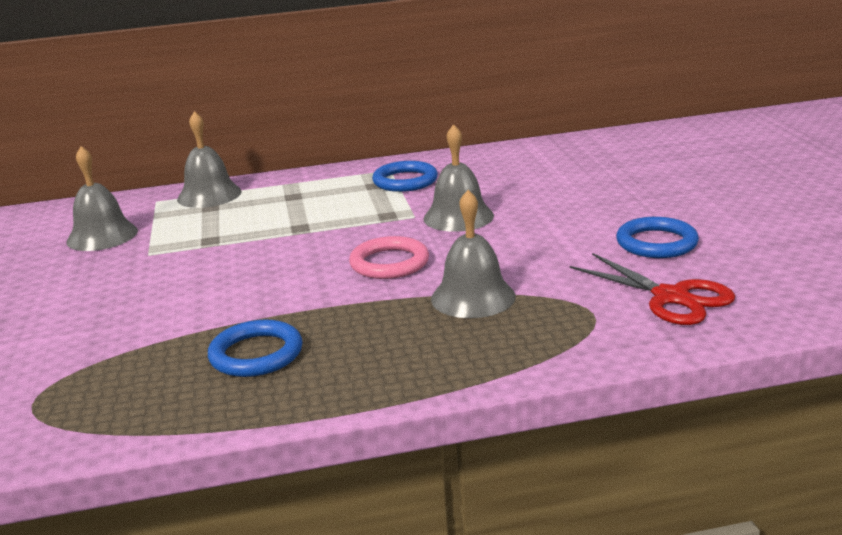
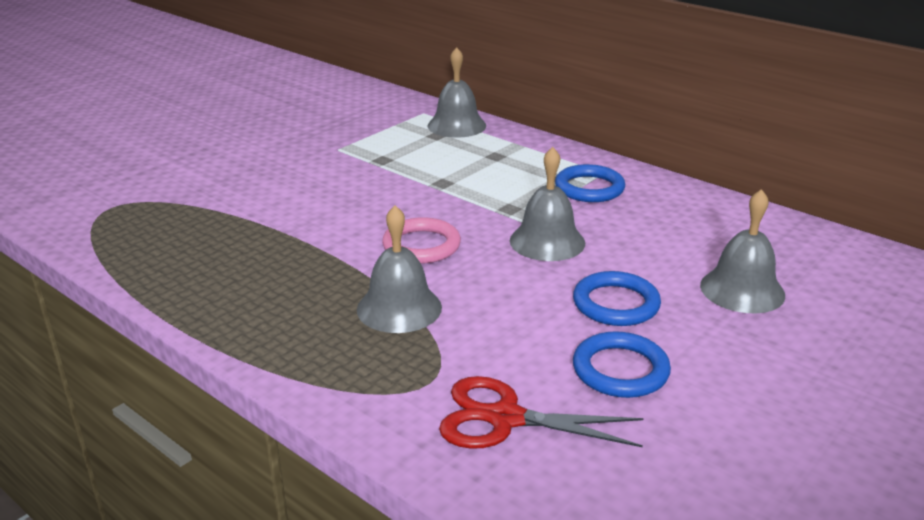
camera: 50 degrees right, 5 degrees up
grey bell [66,146,138,251] -> grey bell moved to [700,189,785,313]
blue ring [208,319,303,377] -> blue ring moved to [573,271,661,326]
red scissors [570,253,735,325] -> red scissors turned 90 degrees clockwise [439,376,643,449]

